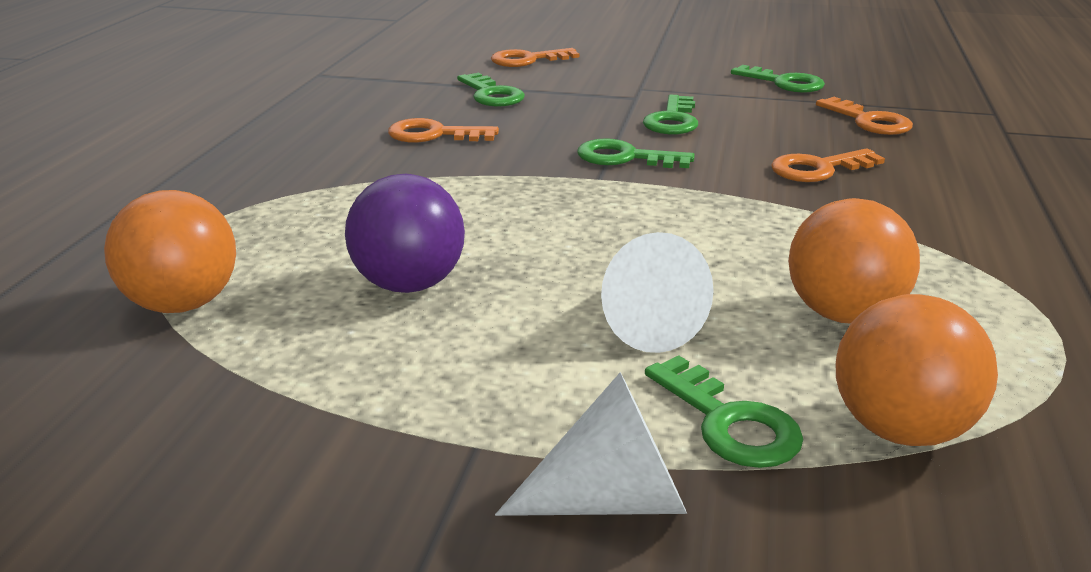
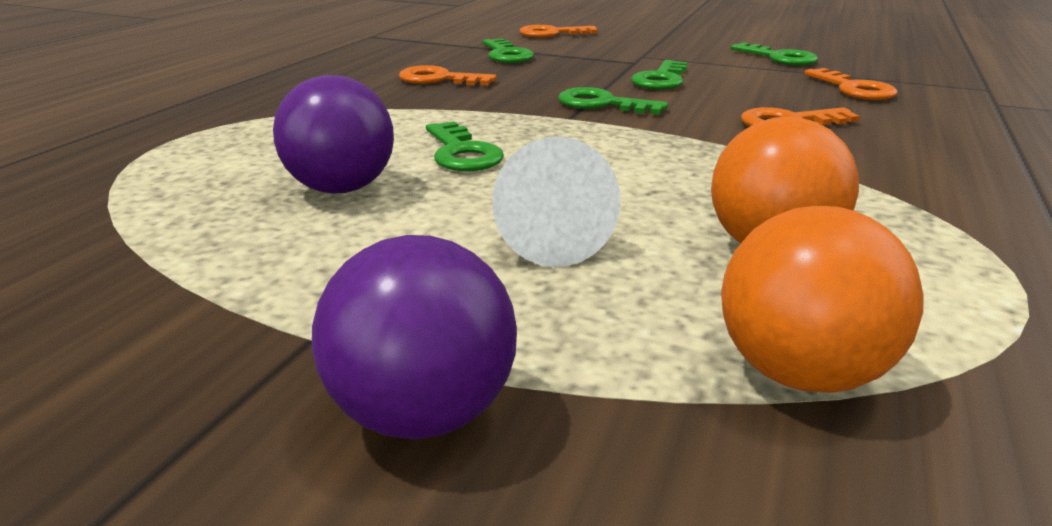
camera: 10 degrees right, 0 degrees up
orange ball [104,190,236,313] -> none
white cone [495,372,687,516] -> purple ball [312,235,517,439]
green key [645,355,803,468] -> green key moved to [426,121,504,171]

